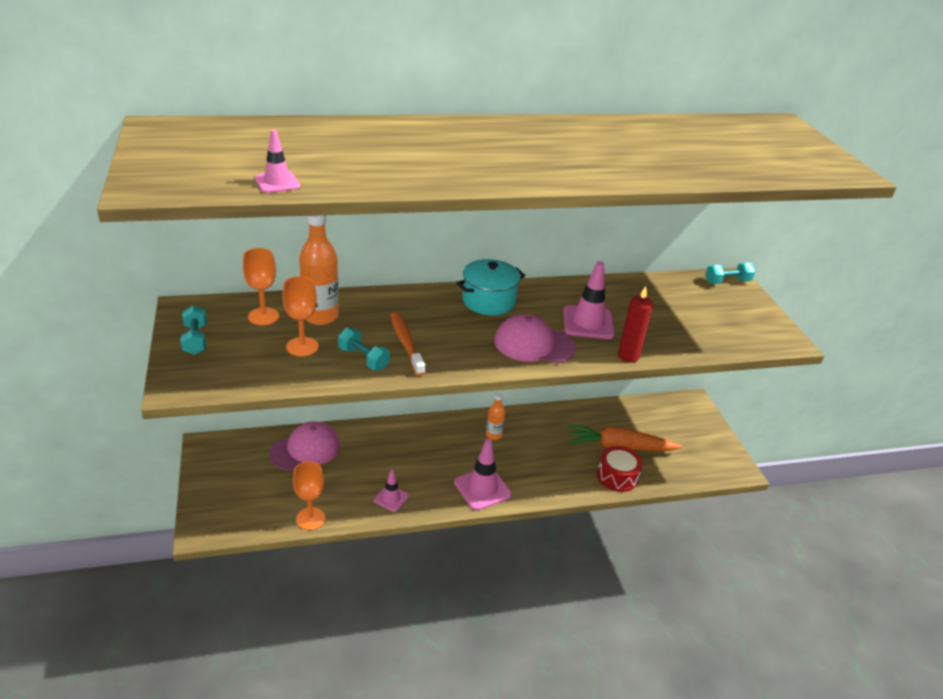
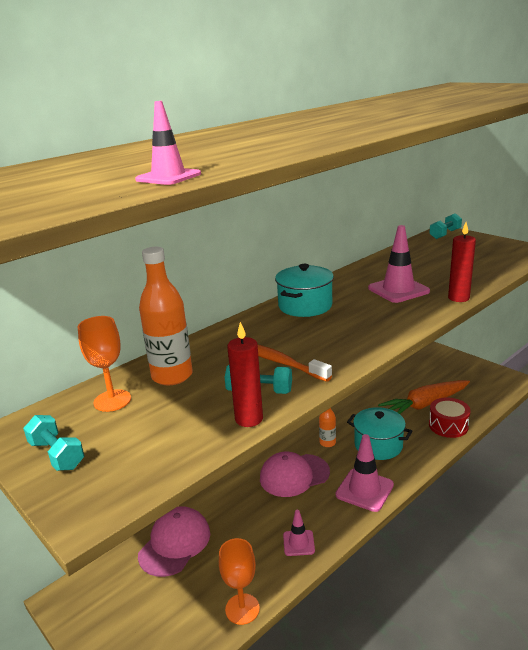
camera: 25 degrees left, 10 degrees down
orange goblet [282,276,319,357] -> none
pink cap [494,314,576,363] -> pink cap moved to [260,452,330,497]
none -> red candle [227,322,263,427]
none -> turquoise pot [347,407,412,460]

